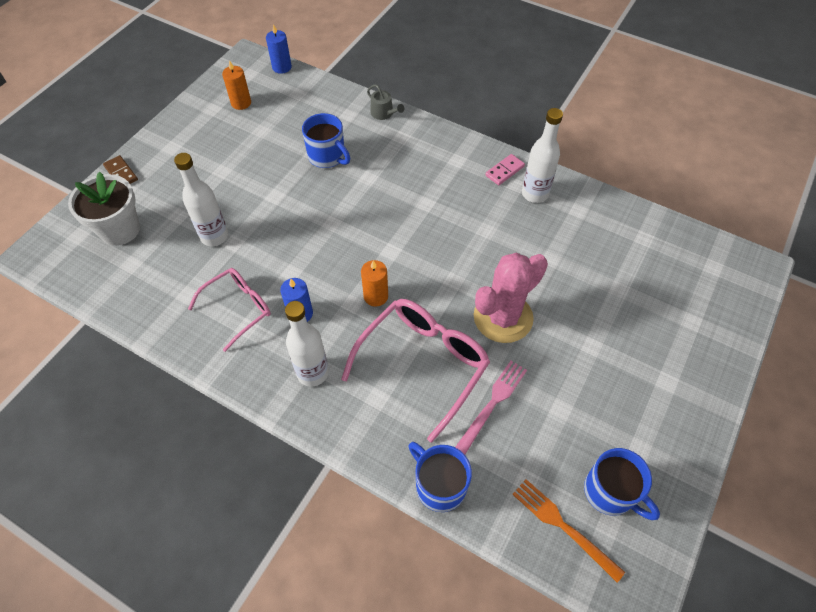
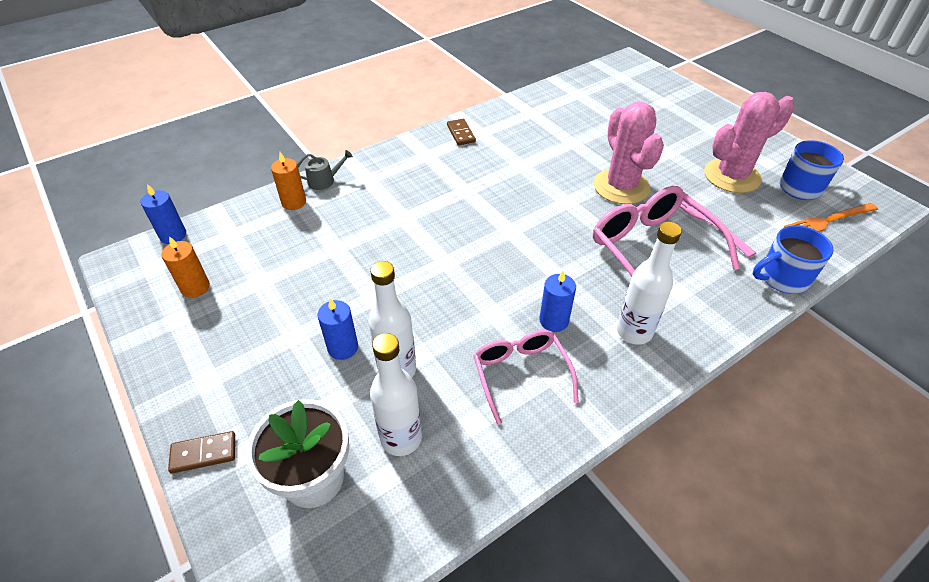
camera: 65 degrees left, 10 degrees down
blue mug [302,113,350,168] -> none
orange candle [361,260,388,307] -> orange candle moved to [271,152,306,210]
pink domino [485,154,525,185] -> brown domino [447,119,476,145]
white bottle [522,108,563,203] -> white bottle moved to [370,333,422,456]
none -> blue candle [317,298,358,360]
none -> pink cactus [704,92,795,193]

